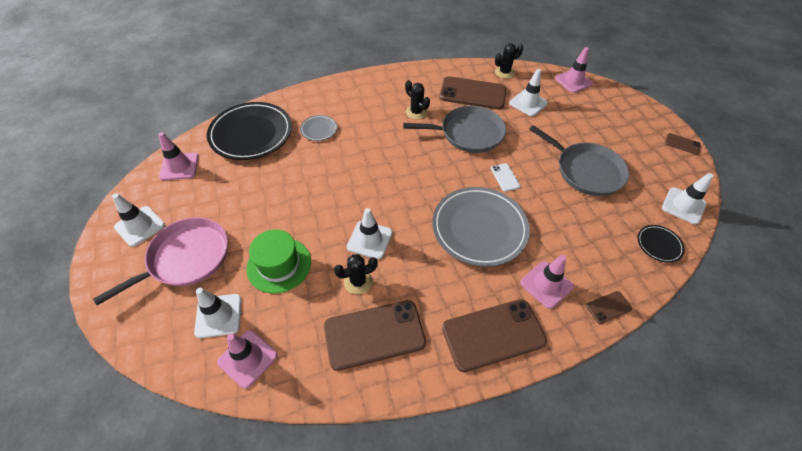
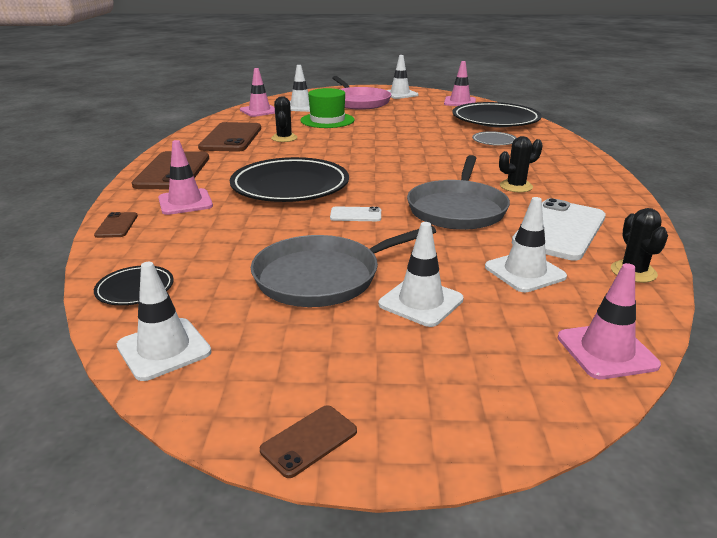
camera: 110 degrees right, 25 degrees down
white traffic cone [347,208,393,260] -> white traffic cone moved to [379,222,464,327]
grey plate [432,187,530,267] -> black plate [230,157,349,202]
brown phone [439,76,507,109] -> white phone [512,198,606,261]

